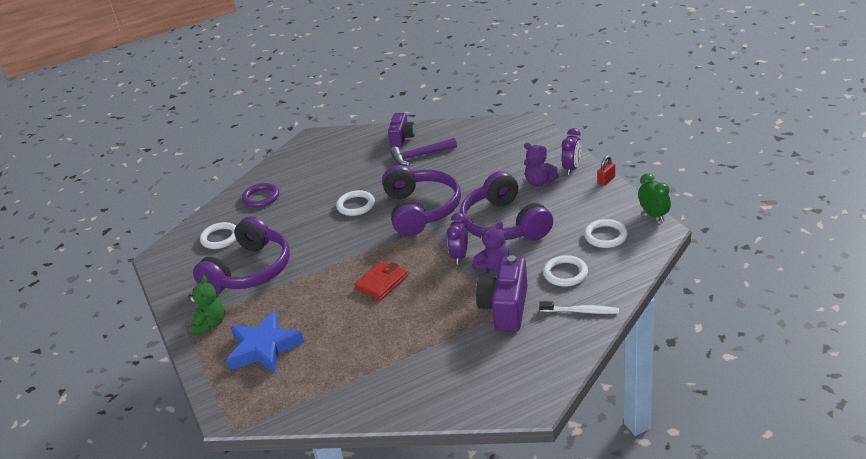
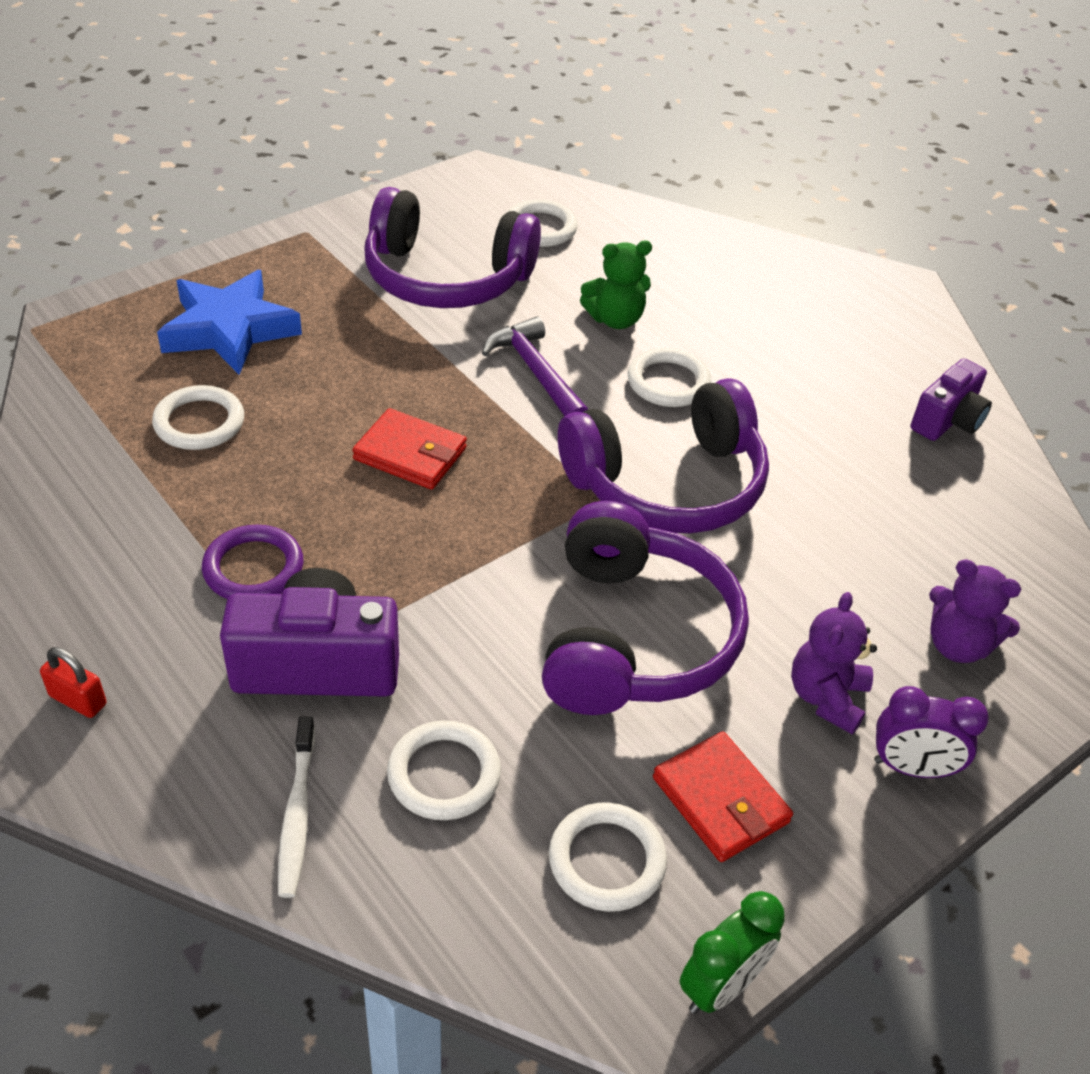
camera: 70 degrees right, 10 degrees up
green teddy bear [188,275,225,335] -> green teddy bear moved to [580,241,652,329]
purple ring [242,183,279,208] -> purple ring moved to [202,525,304,599]
purple camera [388,113,415,147] -> purple camera turned 45 degrees counterclockwise [910,358,992,441]
purple hammer [390,138,457,166] -> purple hammer moved to [482,317,588,416]
purple clock [447,212,468,264] -> none
purple headphones [460,171,553,240] -> purple headphones turned 135 degrees clockwise [542,501,749,715]
purple teddy bear [472,221,509,272] -> purple teddy bear moved to [929,559,1021,663]
red padlock [597,155,615,186] -> red padlock moved to [40,647,106,718]
none -> white ring [152,385,244,450]
none -> red wallet [653,731,793,862]

